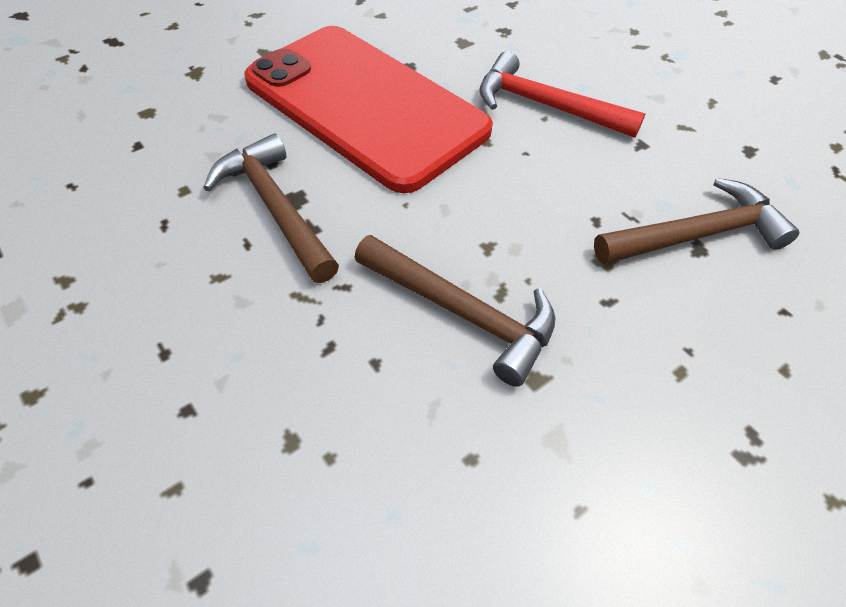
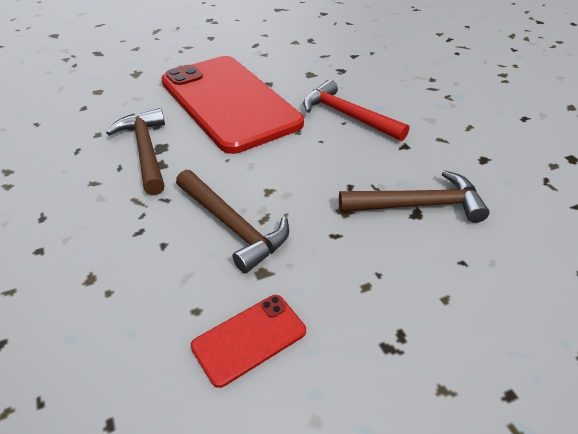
camera: 15 degrees right, 10 degrees down
none -> red phone [191,295,306,388]

